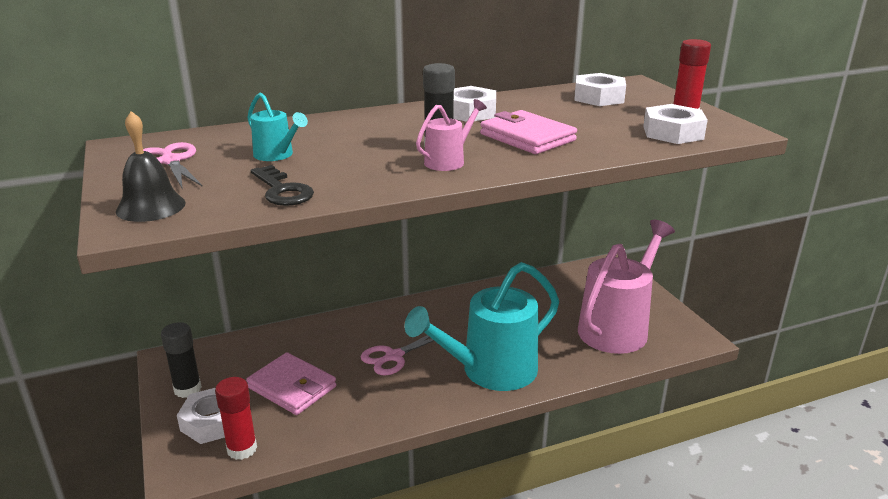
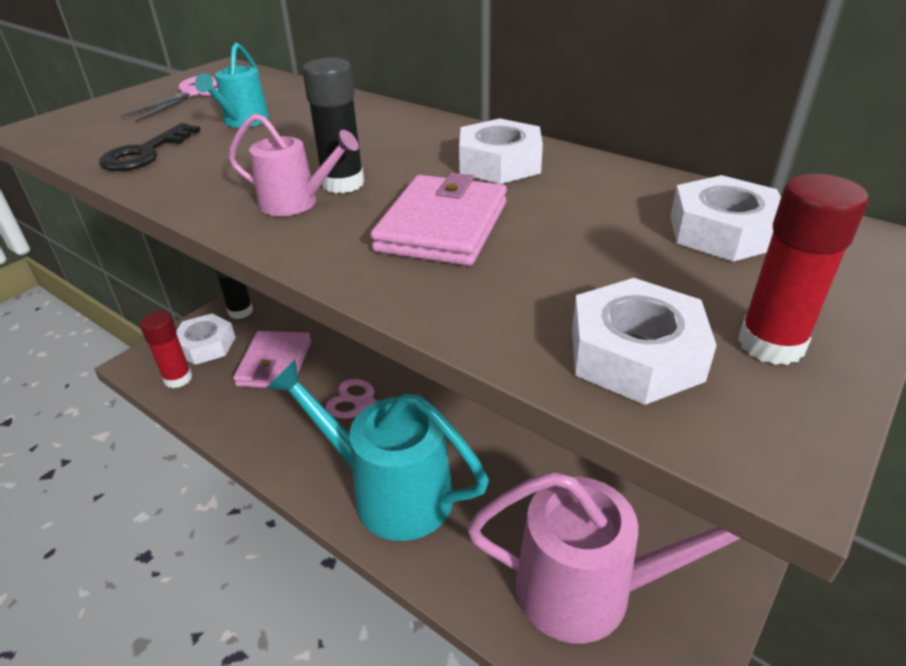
camera: 60 degrees right, 10 degrees up
black bell [116,111,186,222] -> none

